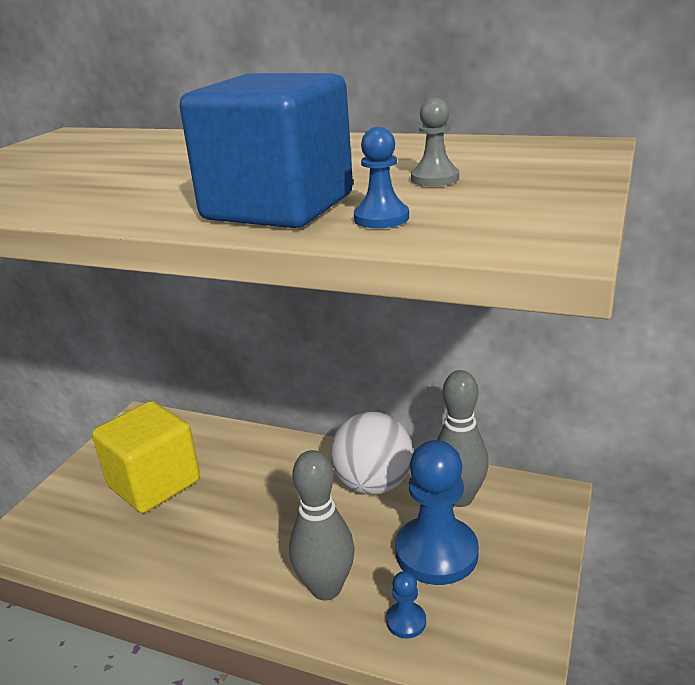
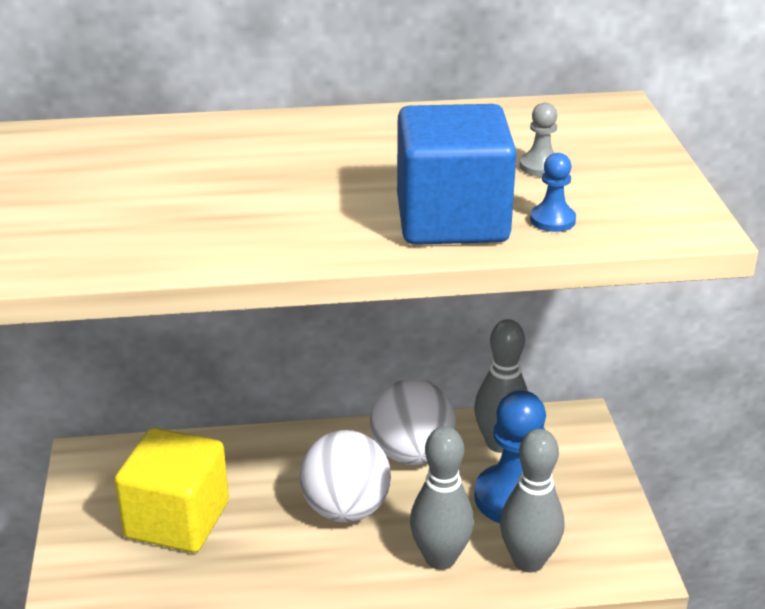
camera: 30 degrees left, 5 degrees up
blue pawn [386,571,426,638] -> grey bowling pin [500,429,564,572]
none -> white ball [300,430,391,522]

